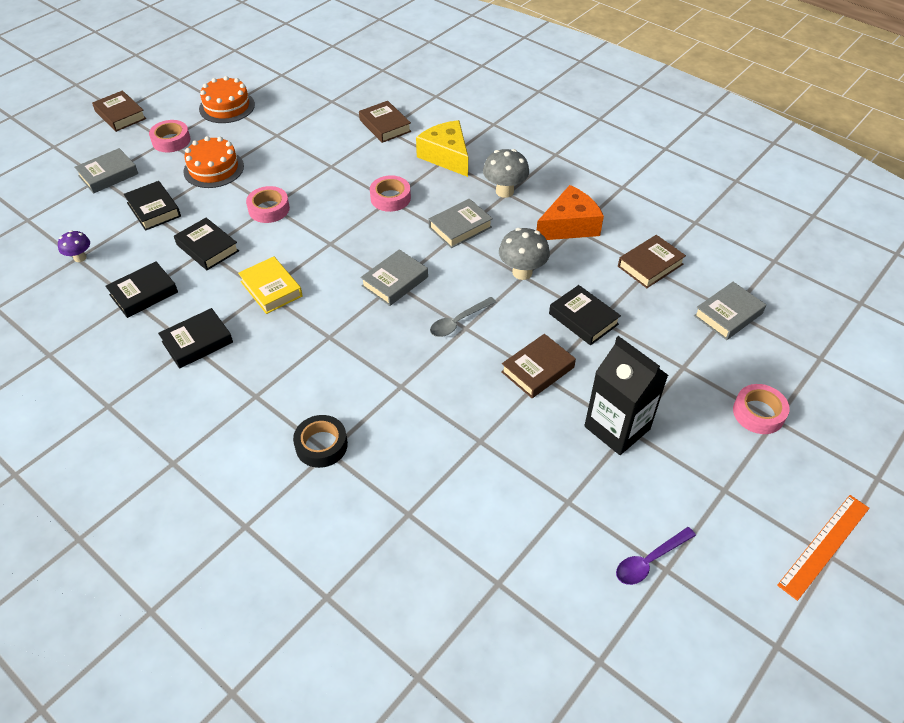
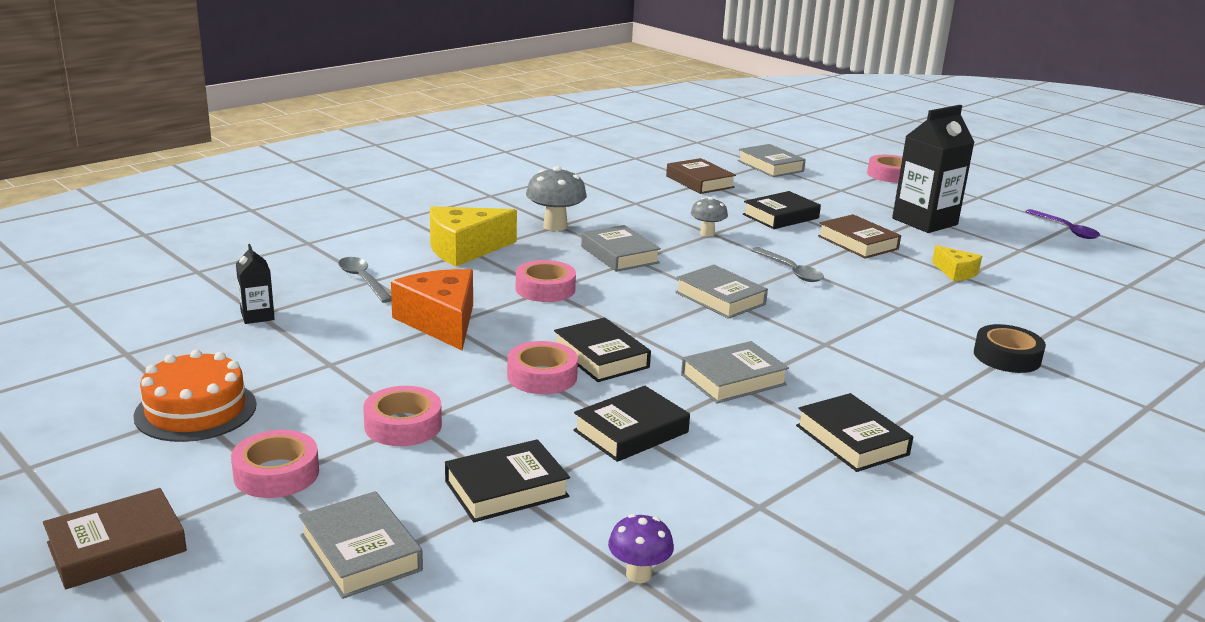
camera: 85 degrees left, 25 degrees down
black book [105,262,178,318] -> black book moved to [554,318,651,382]
orange cake [183,136,244,188] -> pink tape [363,386,442,446]
yellow book [238,256,303,314] -> grey book [681,341,789,403]
brown book [359,101,411,143] -> grey spoon [338,257,392,303]
grey mushroom [499,228,550,280] -> grey mushroom [691,197,728,237], size x0.62
orange cheese [536,185,604,240] -> orange cheese moved to [391,269,473,350]
orange ruler [777,495,870,601] -> none
none -> black carton [236,244,275,324]
none -> yellow cheese [932,245,982,281]

